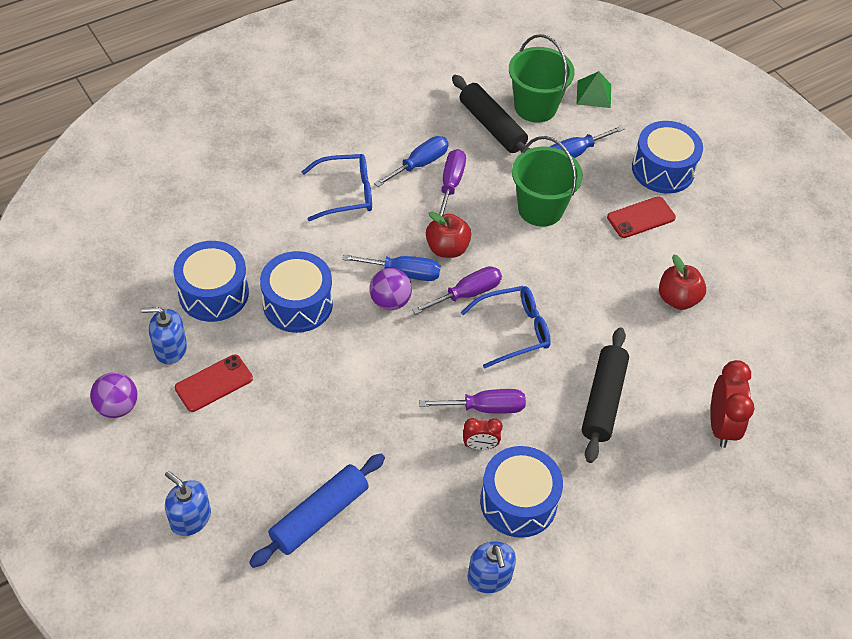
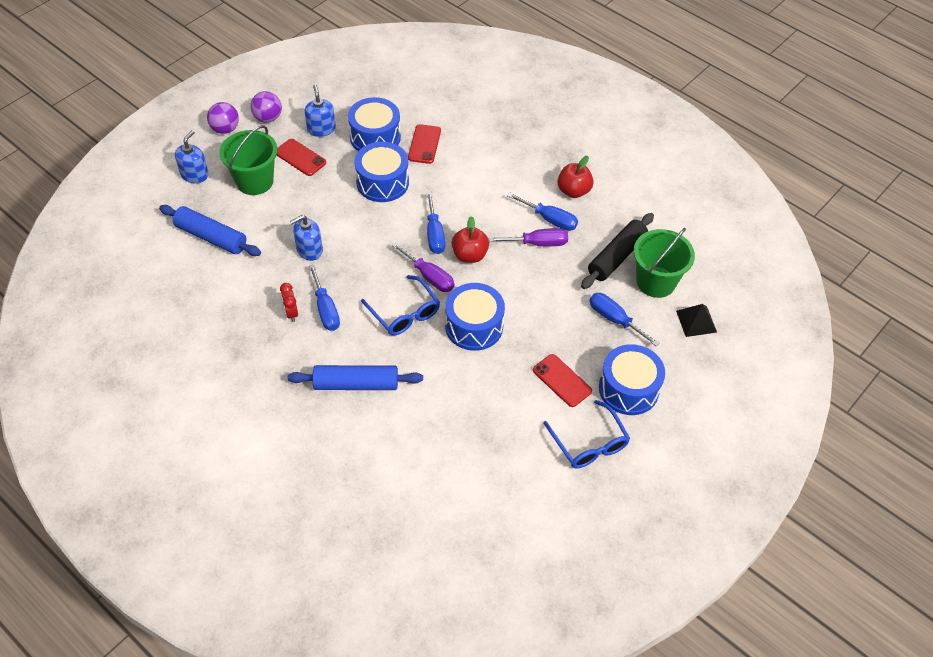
camera: 75 degrees right, 0 degrees up
blue glasses [302,154,372,221] -> blue glasses moved to [543,400,630,468]
purple ball [369,268,412,310] -> purple ball moved to [207,102,239,134]
purple screwdriver [419,389,526,414] -> blue screwdriver [309,264,340,331]
blue soap dispenser [467,541,516,593] -> blue soap dispenser moved to [290,215,323,261]
blue drum [480,446,563,538] -> blue drum moved to [445,283,505,351]
green bucket [512,136,583,227] -> green bucket moved to [220,125,277,195]
green pyramid [576,71,611,108] -> black pyramid [676,304,717,337]
black rolling pin [582,328,629,463] -> blue rolling pin [288,365,423,390]
red apple [659,254,706,310] -> red apple moved to [557,156,594,198]
red clock [710,360,754,448] -> none
none -> red phone [408,124,441,164]

